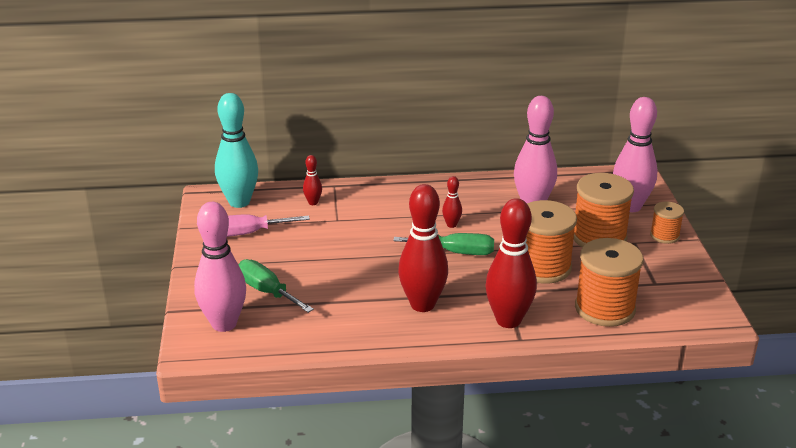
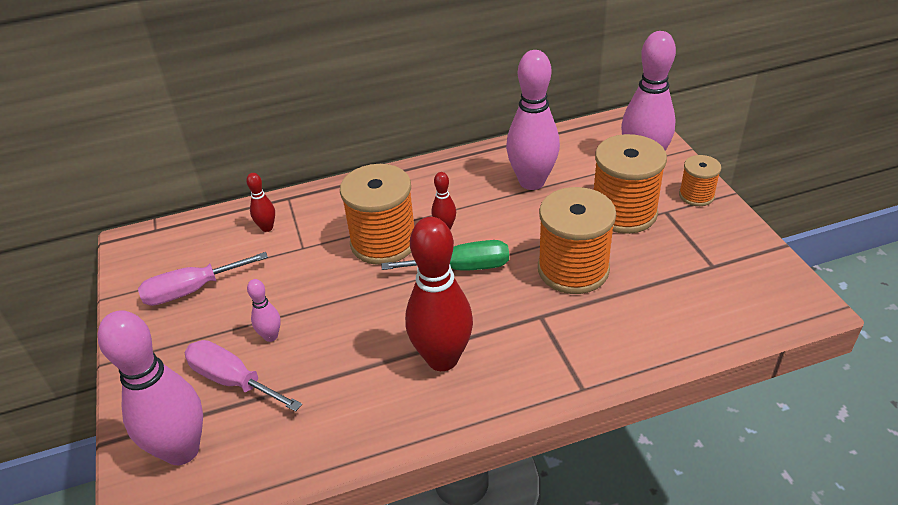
camera: 10 degrees left, 10 degrees up
turquoise bowling pin [215,93,258,208] -> none
green screwdriver [238,259,314,313] -> pink screwdriver [185,340,302,412]
red bowling pin [485,198,537,328] -> none
orange spool [575,238,643,327] -> orange spool moved to [340,164,414,265]
none -> pink bowling pin [247,279,281,342]

